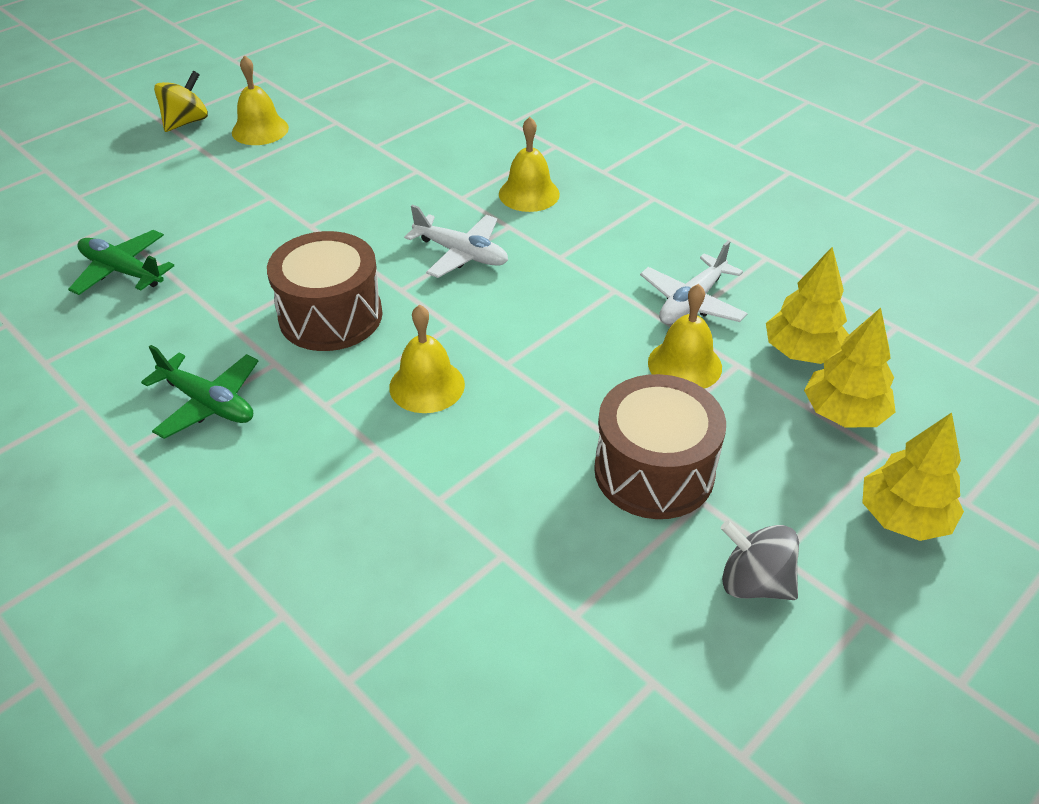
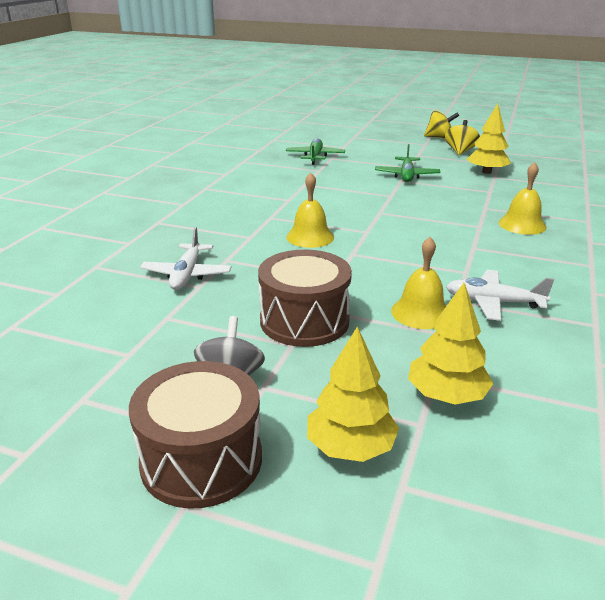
camera: 65 degrees right, 15 degrees down
green plane [141,345,258,439] -> green plane moved to [375,144,440,182]
yellow bell [232,55,289,145] -> yellow spinning top [445,120,480,155]
brown drum [267,231,382,351] -> brown drum moved to [129,361,262,509]
white plane [404,205,508,278] -> white plane moved to [140,227,232,290]
yellow tree [766,247,849,364] -> yellow tree moved to [467,104,511,174]

